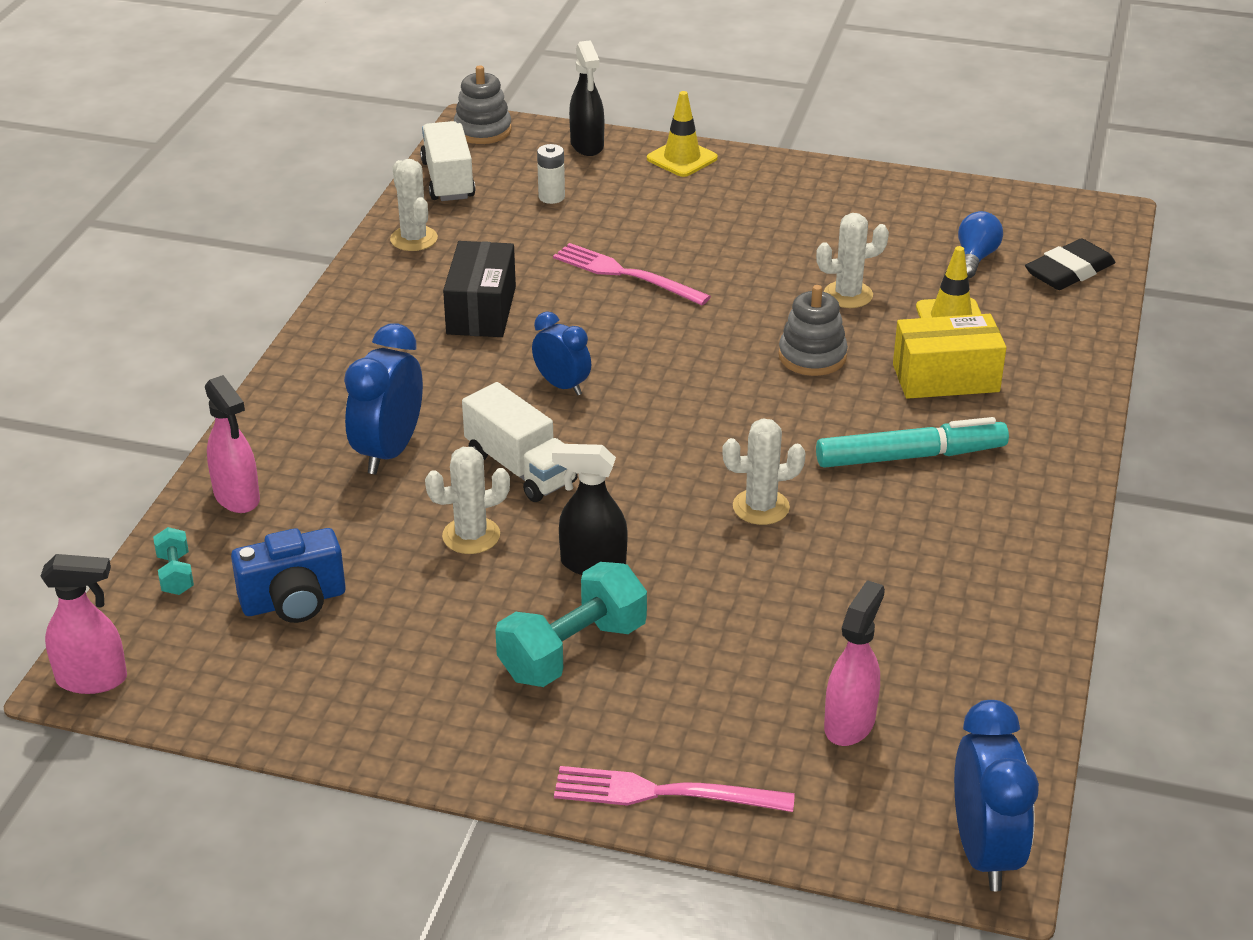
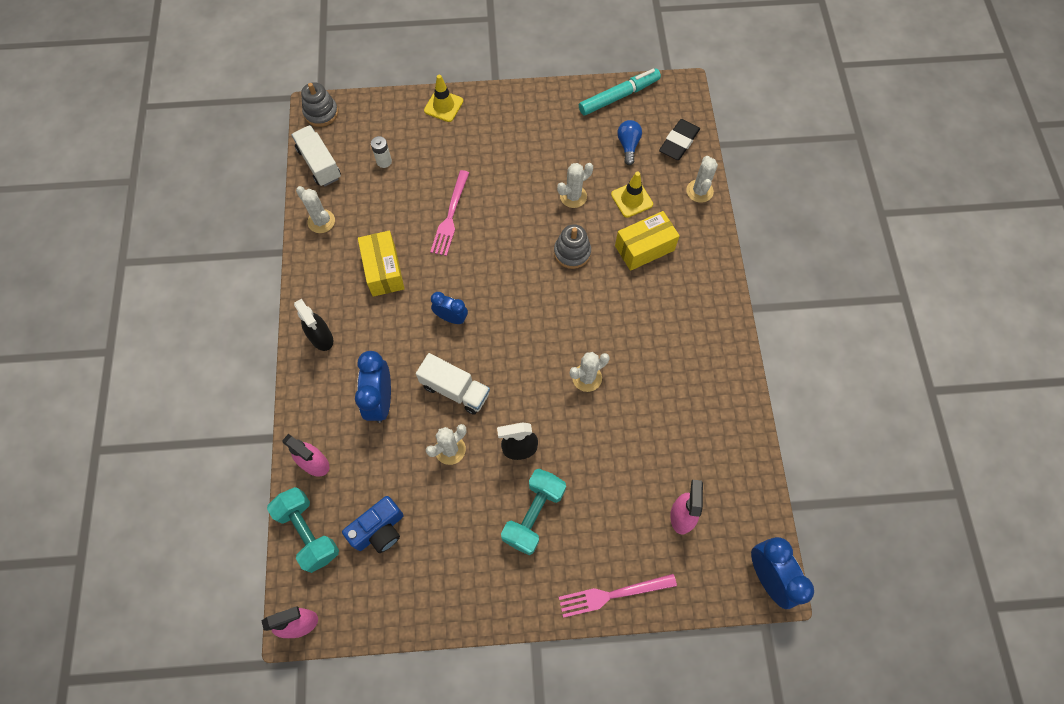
camera: 20 degrees left, 30 degrees up
turquoise dumbbell [153,527,194,595] -> turquoise dumbbell [267,487,339,573], size x2.03
black box [443,241,516,337] -> yellow box [358,231,405,297]
pink fork [553,243,711,305] -> pink fork turned 90 degrees counterclockwise [430,170,469,256]
black spray bottle [569,40,604,156] -> black spray bottle moved to [294,298,333,351]
turquoise marker [816,417,1009,468] -> turquoise marker moved to [579,69,661,116]
none -> white cactus [686,156,718,203]

